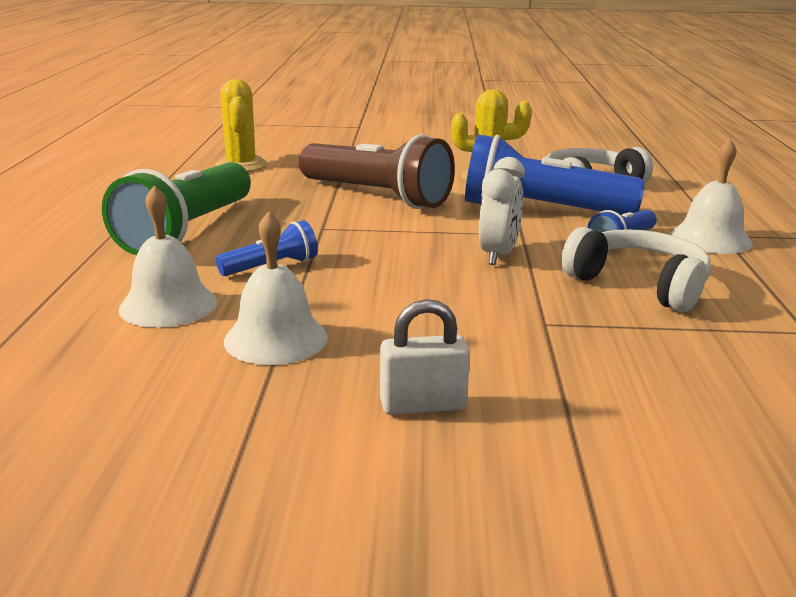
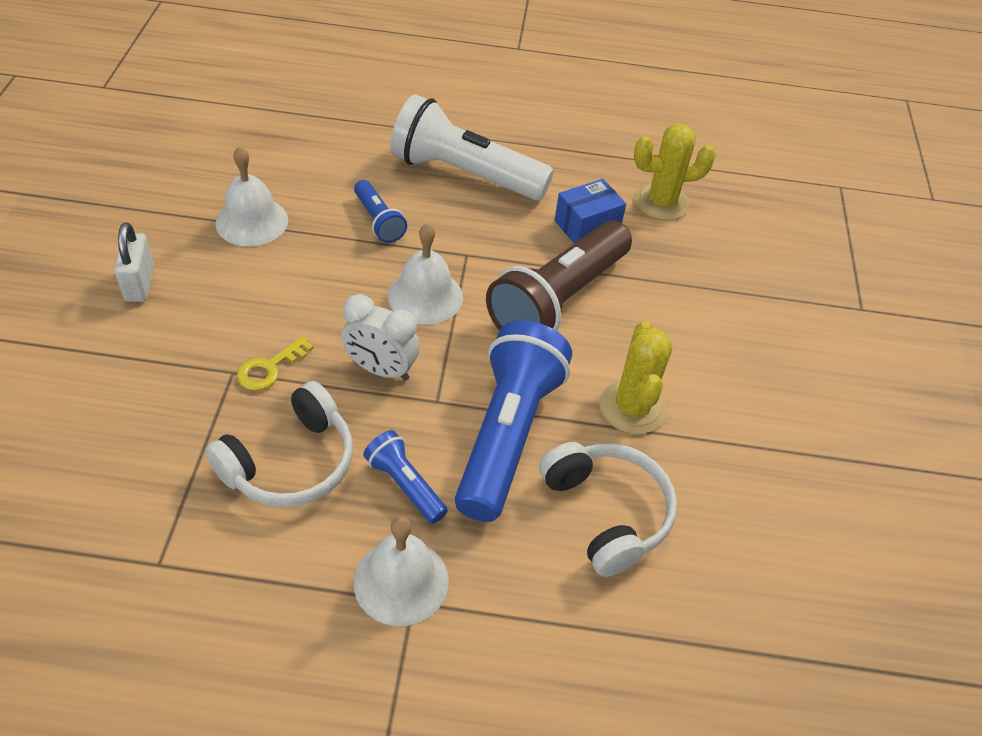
camera: 90 degrees right, 25 degrees up
green flashlight [102,162,251,255] -> white flashlight [390,95,554,201]
white bell [118,185,217,328] -> white bell moved to [388,223,463,325]
none -> yellow key [237,336,314,391]
none -> blue box [554,179,626,244]

